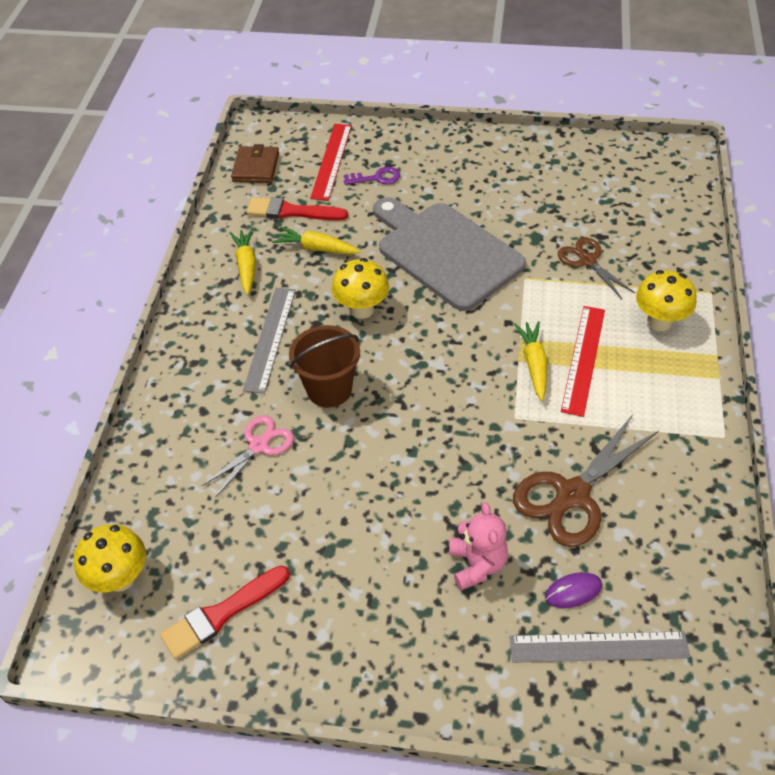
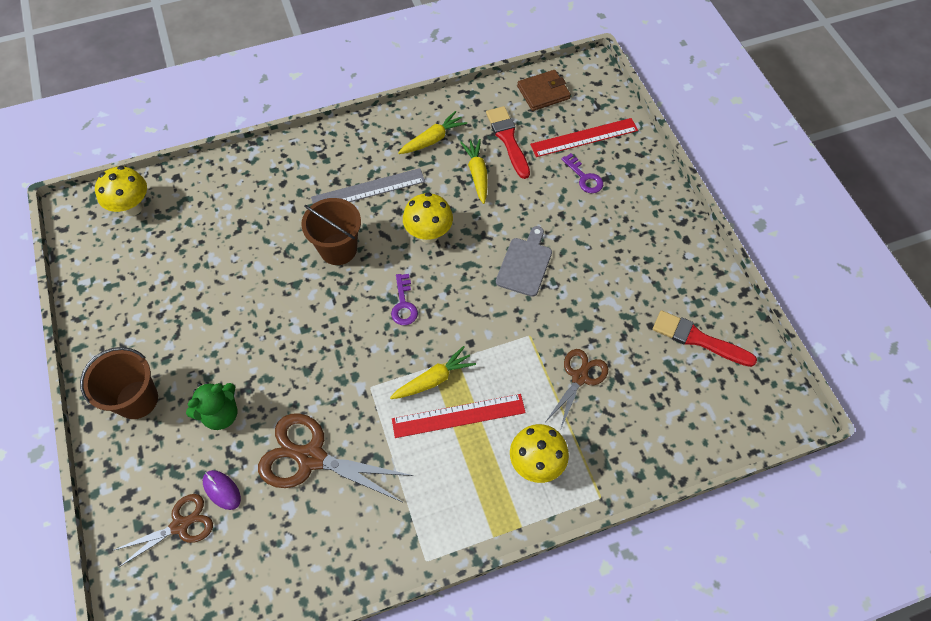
camera: 60 degrees right, 10 degrees up
red brush [160,566,290,659] -> red brush moved to [653,310,757,367]
pink scissors [202,415,294,497] -> none
grey cutting board [373,197,526,311] -> grey cutting board [496,226,552,297], size x0.49
pink teddy bear [449,502,508,591] -> green teddy bear [186,382,237,430]
grey ruler [510,631,690,663] -> brown scissors [112,494,213,567]
none -> brown bucket [80,347,158,419]
none -> purple key [391,274,418,325]

